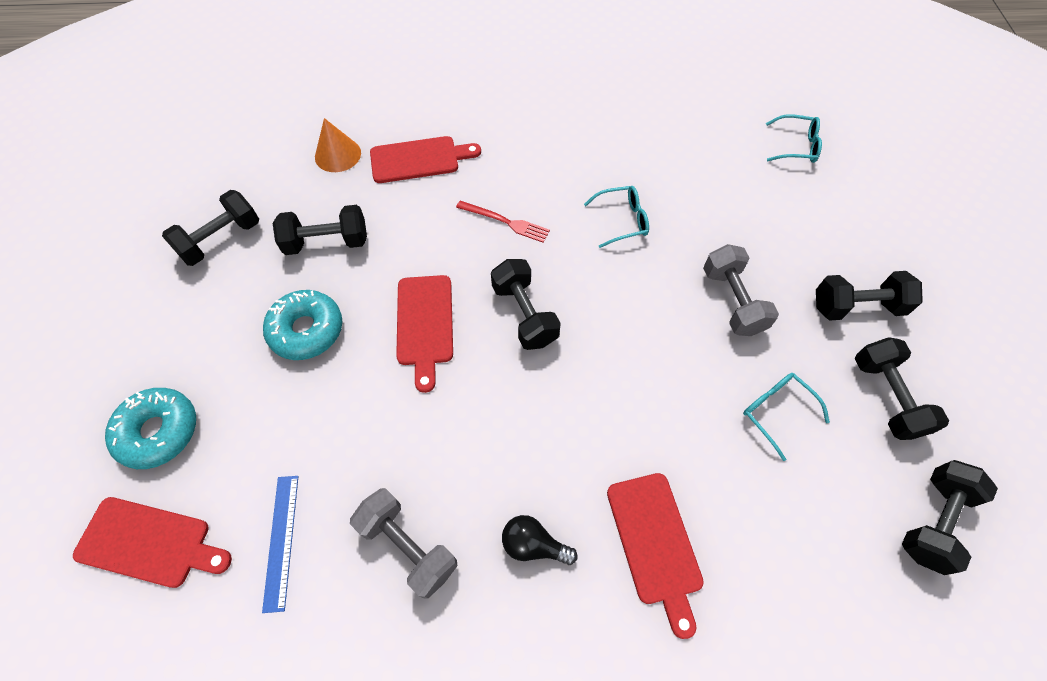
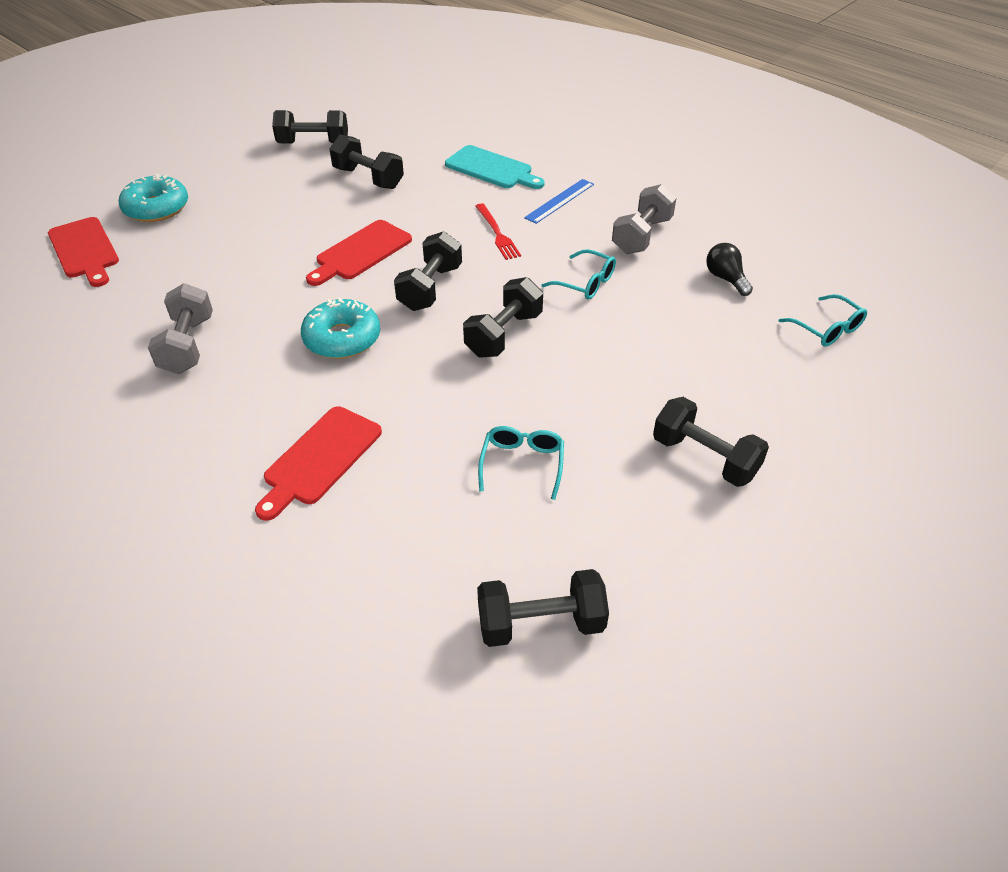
camera: 45 degrees right, 15 degrees down
blue ruler [262,476,298,613] -> blue ruler moved to [524,179,594,224]
turquoise donut [263,290,342,360] -> turquoise donut moved to [301,297,380,359]
orange cone [315,118,361,172] -> none
red cutting board [370,136,481,183] -> turquoise cutting board [445,145,545,189]
black light bulb [502,515,578,565] -> black light bulb moved to [706,243,753,296]
grey dumbbell [703,244,779,336] -> grey dumbbell moved to [612,184,676,254]
black dumbbell [855,337,949,440] -> black dumbbell moved to [463,277,543,358]

